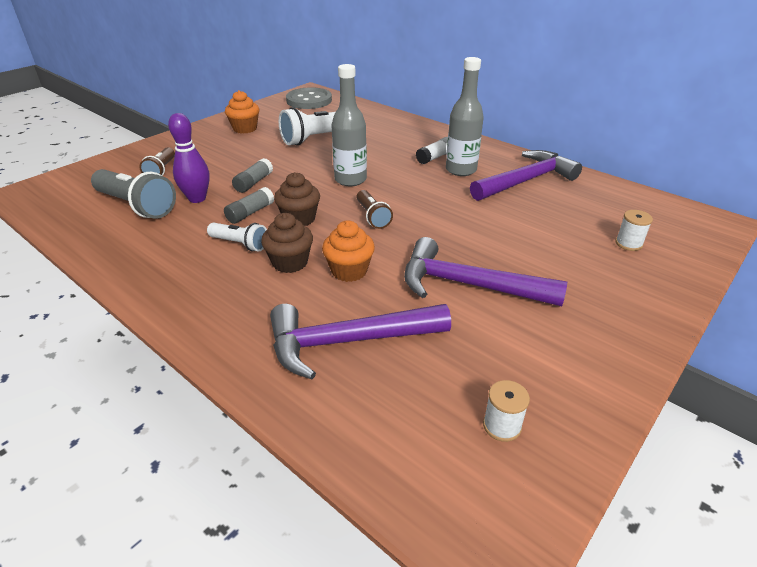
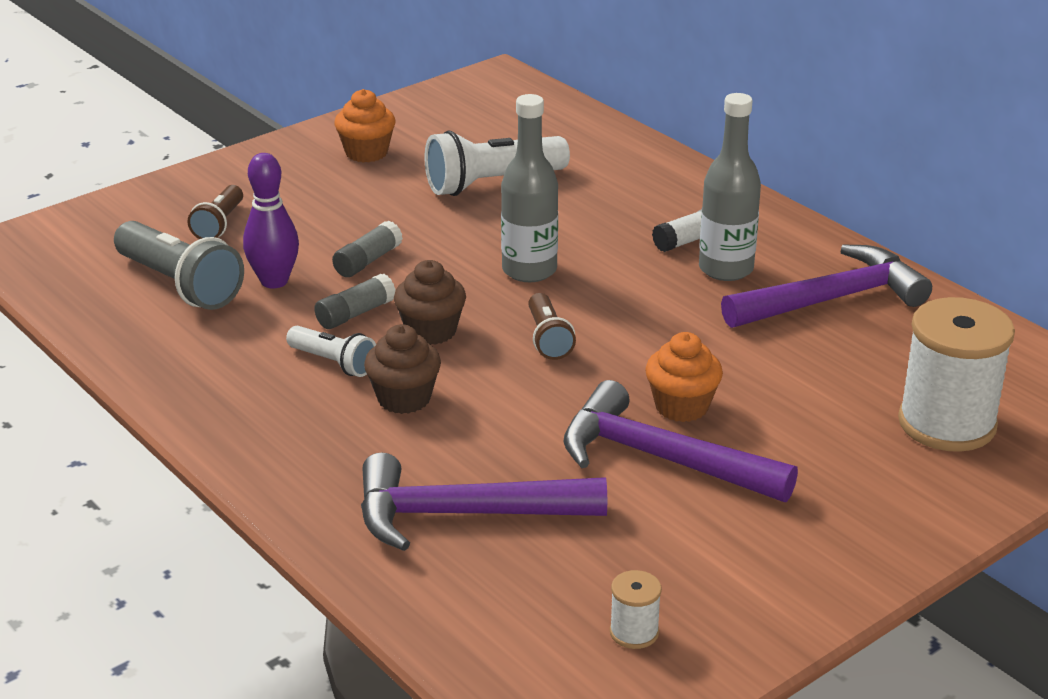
camera: 10 degrees right, 5 degrees down
grey button [286,87,332,109] -> none
orange cupcake [322,220,375,282] -> orange cupcake moved to [645,332,723,422]
white spool [615,210,653,251] -> white spool [898,297,1015,452], size x2.30

